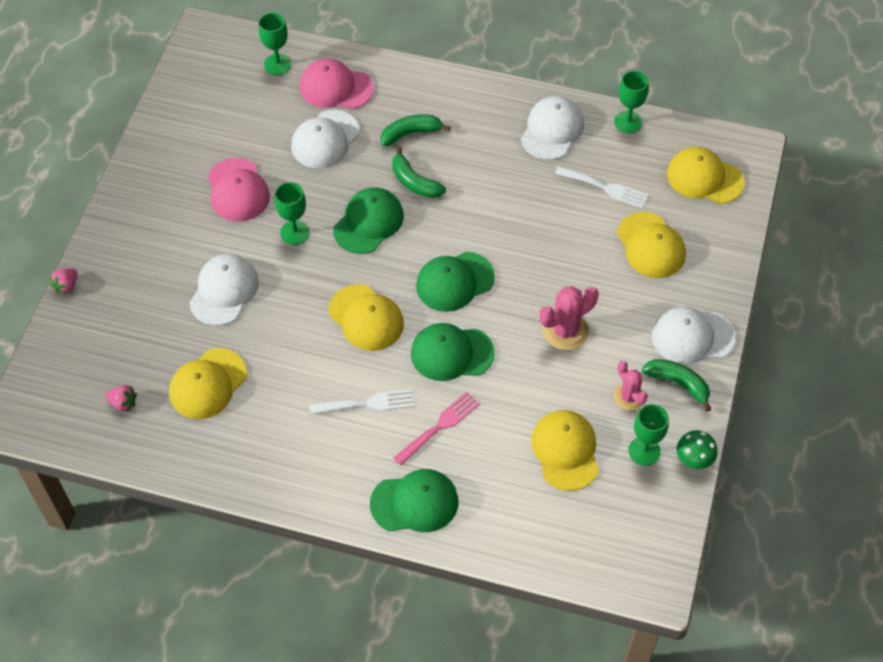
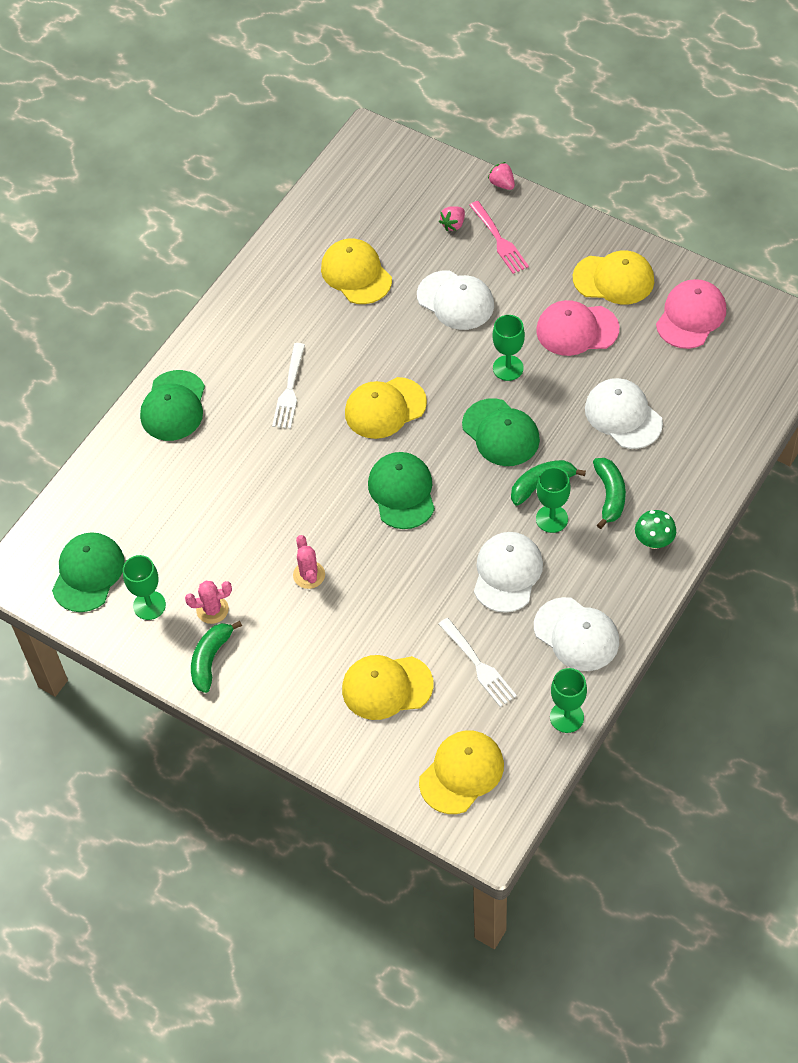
camera: 110 degrees right, 0 degrees up
pink strawberry [106,385,137,413] -> pink strawberry moved to [439,206,465,231]
green goblet [259,12,291,75] -> green goblet moved to [536,467,571,533]
pink cap [300,59,374,109] -> pink cap moved to [656,279,726,349]
pink fork [394,392,480,466] -> pink fork moved to [469,201,529,274]
green cap [411,323,495,381] -> green cap moved to [52,532,125,612]
yellow cap [531,410,599,491] -> yellow cap moved to [573,250,654,305]
pink cactus [540,286,599,350] -> pink cactus [293,535,325,589], size x0.65
white fork [555,166,649,208] -> white fork turned 75 degrees counterclockwise [439,618,517,707]
green banana [642,359,711,412] -> green banana turned 150 degrees clockwise [191,621,242,693]
white cap [652,307,735,364] -> white cap moved to [474,532,543,613]
green mushroom [676,430,718,469] -> green mushroom moved to [635,510,676,549]

